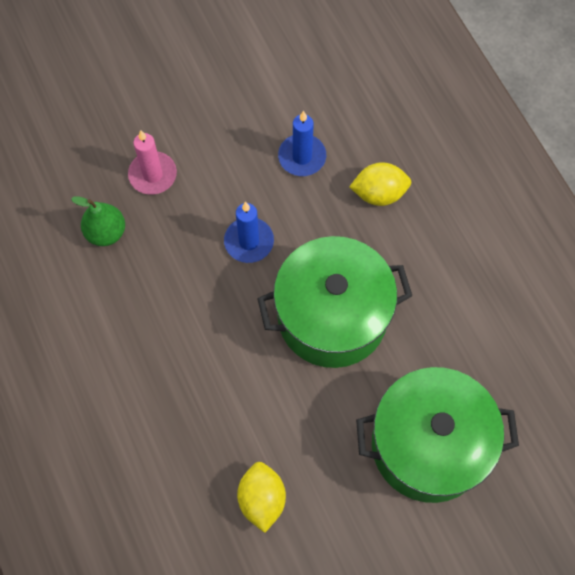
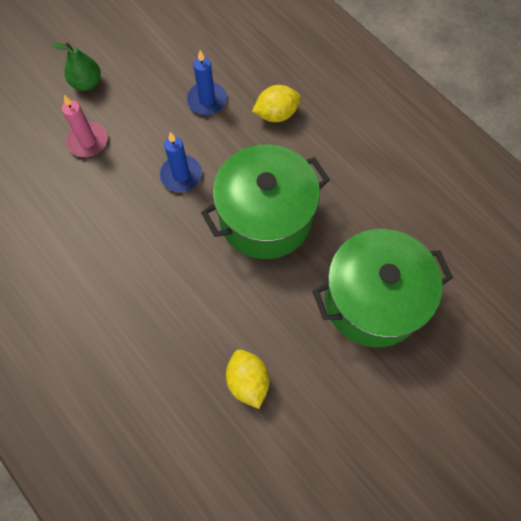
camera: 15 degrees left, 0 degrees up
green pear [71,196,125,246] -> green pear moved to [51,42,101,91]

